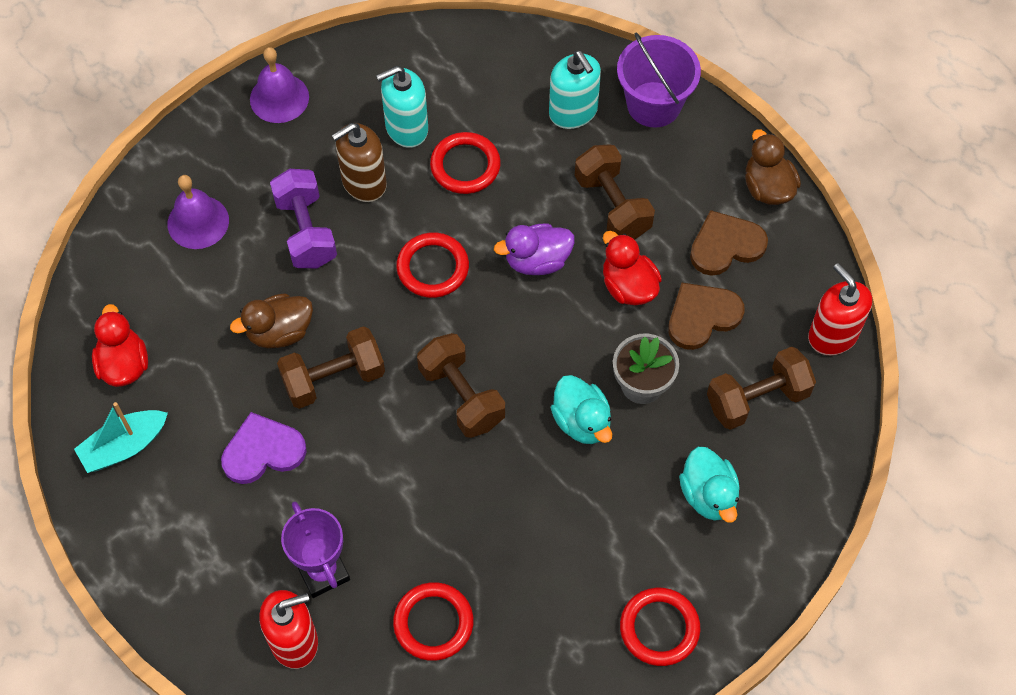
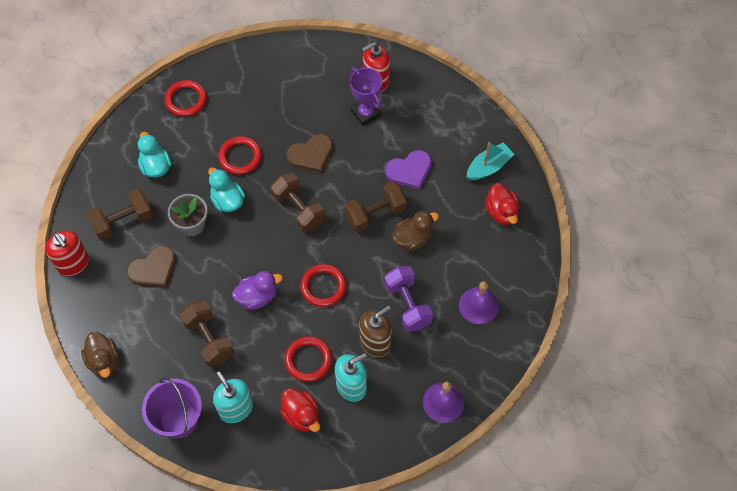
camera: 175 degrees right, 0 degrees up
red ring [393,582,474,661] -> red ring moved to [218,136,262,175]
red duck [603,231,662,305] -> red duck moved to [280,388,320,432]
brown heart [690,210,768,276] -> brown heart moved to [286,134,333,173]

